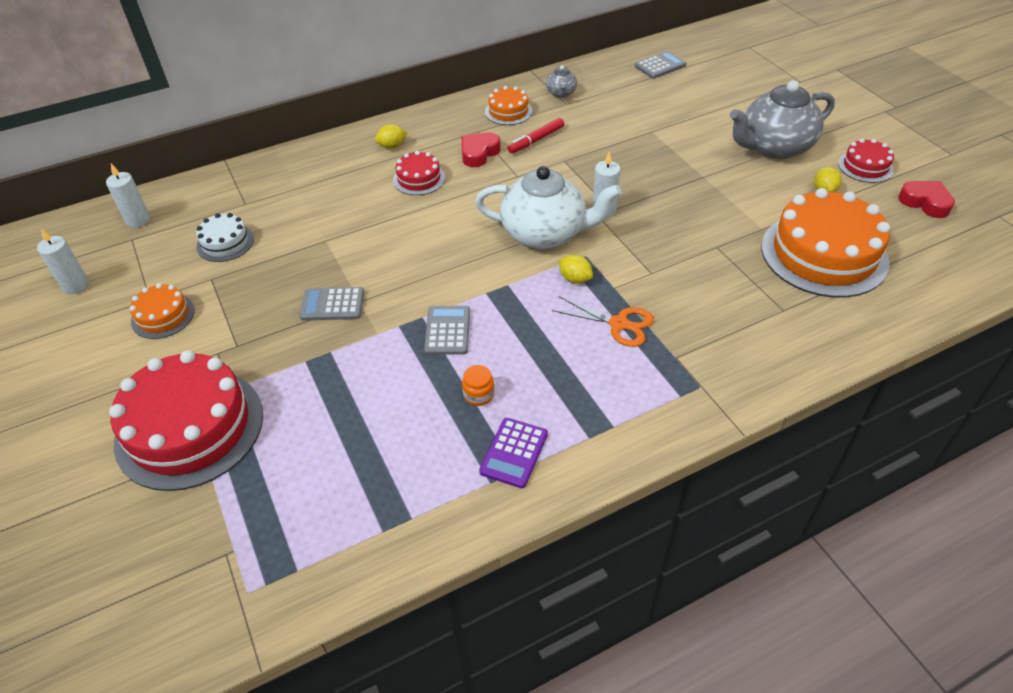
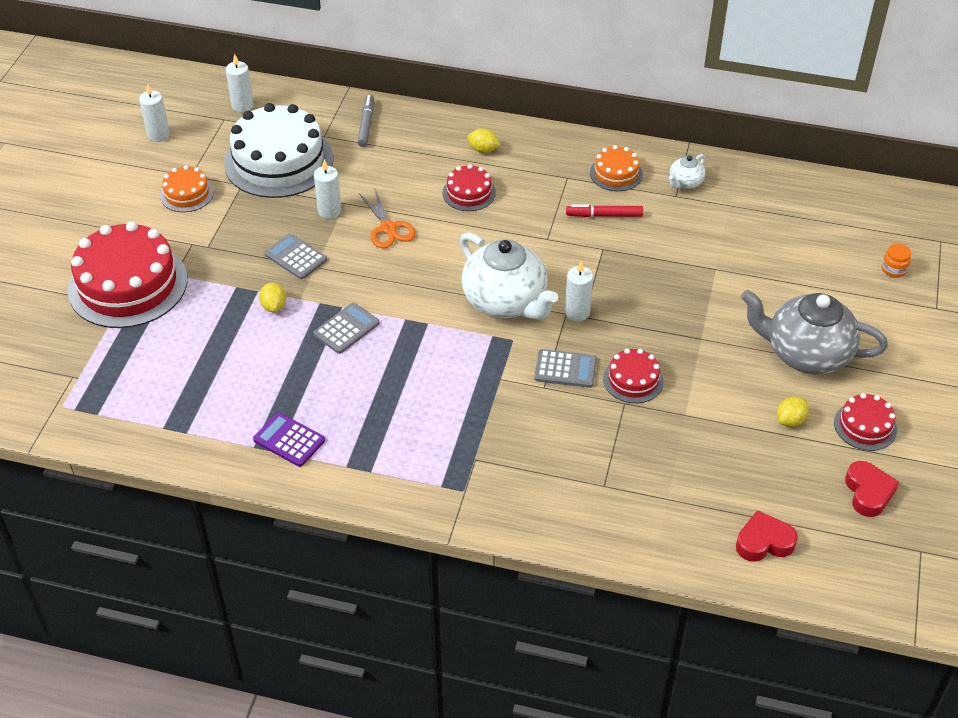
camera: 40 degrees right, 0 degrees up
white cake [196,213,254,262] -> white cake [224,103,333,198], size x2.08
red heart [461,132,501,167] -> red heart moved to [736,510,798,562]
orange jar [462,365,494,406] -> orange jar moved to [882,244,911,278]
purple calculator [479,418,548,488] -> purple calculator turned 60 degrees clockwise [253,412,325,467]
grey teapot [546,65,577,98] -> white teapot [669,154,705,189]
orange scissors [552,296,654,347] -> orange scissors moved to [359,189,416,248]
yellow lemon [559,255,593,284] -> yellow lemon moved to [259,283,286,312]
grey calculator [635,51,686,79] -> grey calculator moved to [534,349,597,388]
orange cake [762,188,890,298] -> none
none -> white candle [314,159,342,219]
none -> grey marker [357,95,374,147]
none -> red cake [603,349,664,403]

